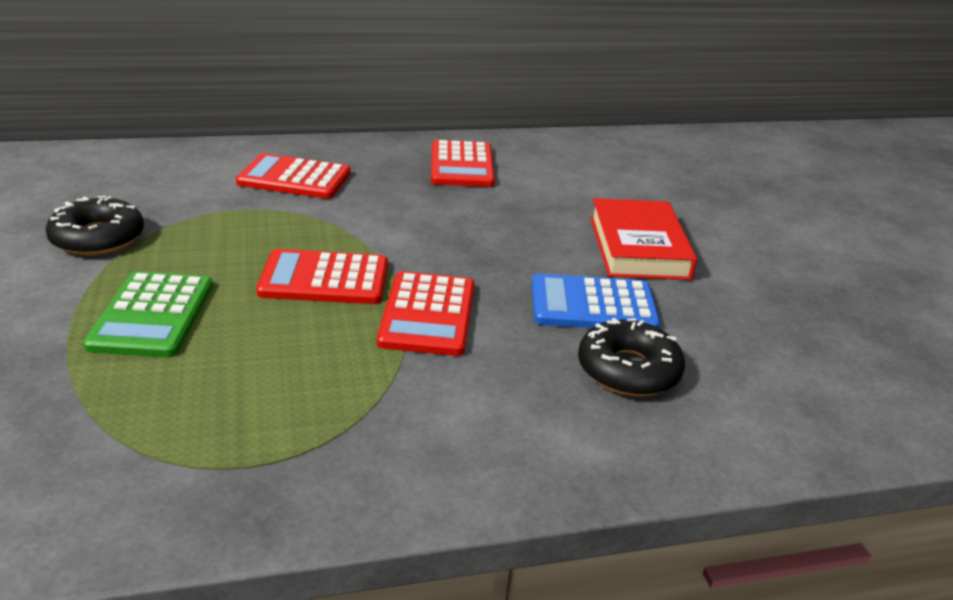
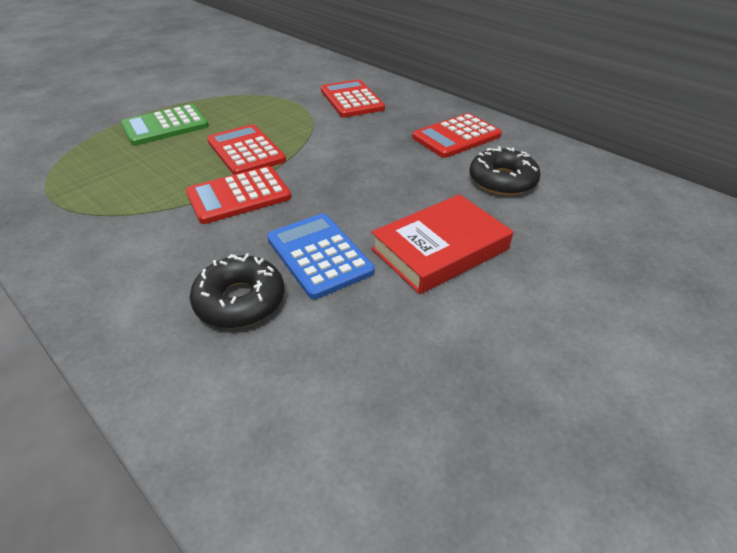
camera: 60 degrees right, 10 degrees up
black donut [46,196,144,255] -> black donut moved to [469,146,541,196]

